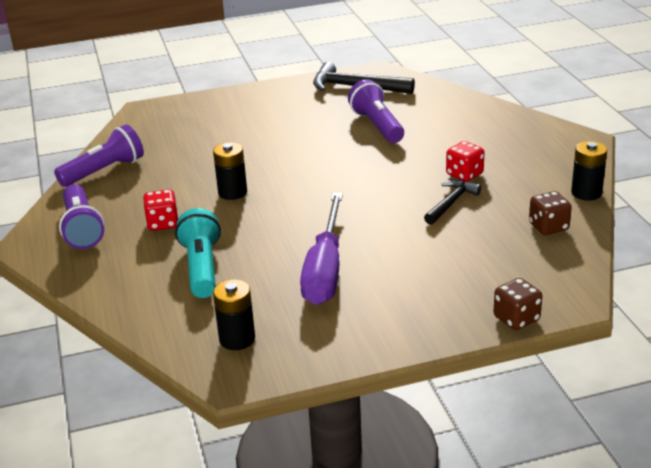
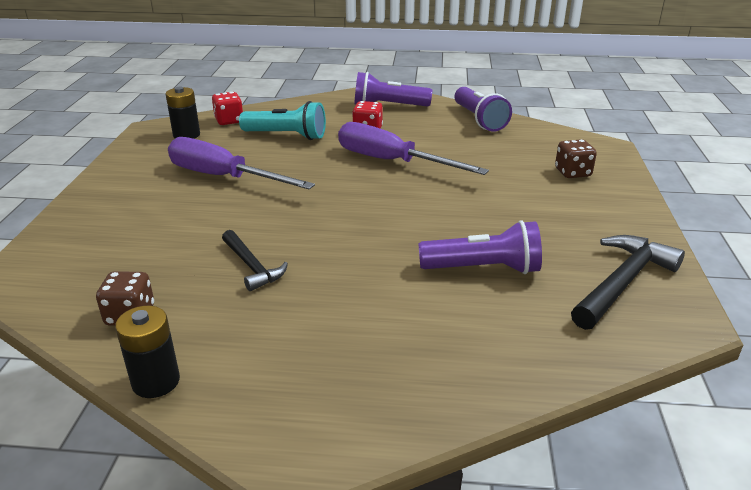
camera: 110 degrees right, 0 degrees up
black battery [213,142,247,200] -> purple screwdriver [338,122,489,175]
red dice [446,141,485,182] -> red dice moved to [212,92,243,125]
brown dice [493,278,542,330] -> brown dice moved to [555,139,597,178]

